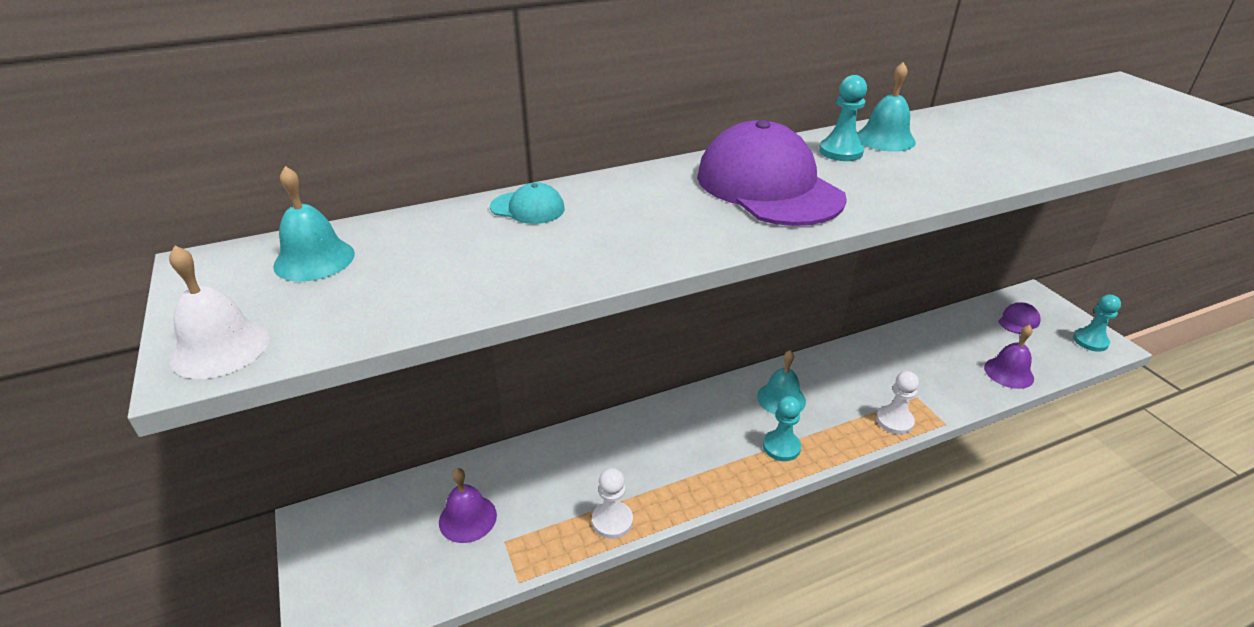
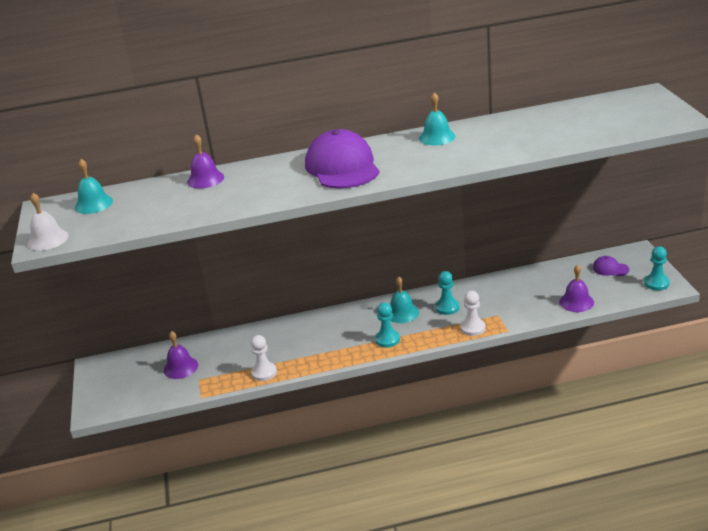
camera: 15 degrees right, 5 degrees down
turquoise cap [490,182,565,224] -> purple bell [187,134,224,189]
turquoise pawn [819,75,867,161] -> turquoise pawn moved to [435,271,459,315]
purple cap [999,302,1041,334] -> purple cap turned 120 degrees counterclockwise [593,256,629,276]

